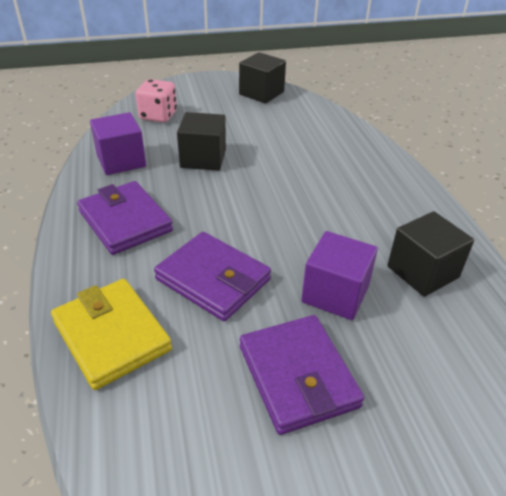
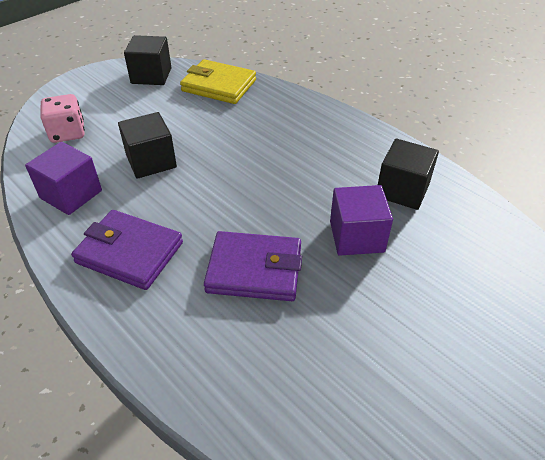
camera: 30 degrees left, 5 degrees up
yellow wallet [51,279,172,390] -> yellow wallet moved to [180,59,256,104]
purple wallet [240,315,364,435] -> none

